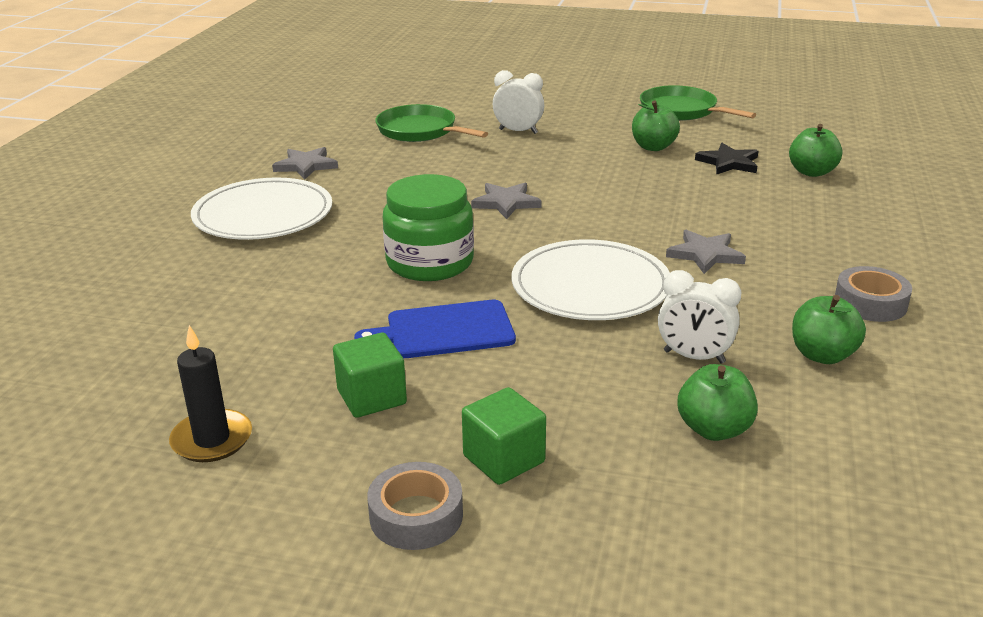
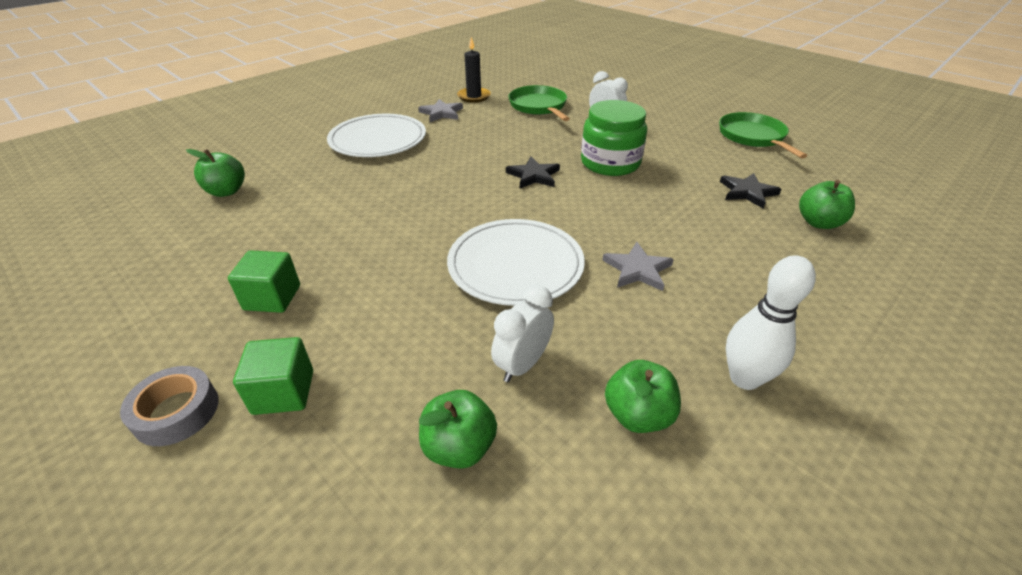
camera: 30 degrees right, 10 degrees up
black candle [169,325,252,462] -> black candle moved to [457,37,491,102]
blue cutting board [354,300,516,358] -> none
green jar [383,174,474,281] -> green jar moved to [581,100,647,176]
grey star [471,183,542,219] -> black star [506,157,560,188]
green apple [632,100,680,151] -> green apple moved to [186,149,245,197]
white clock [658,270,741,364] -> white clock turned 75 degrees clockwise [491,285,554,382]
grey tape [835,266,912,322] -> white bowling pin [726,256,816,390]

